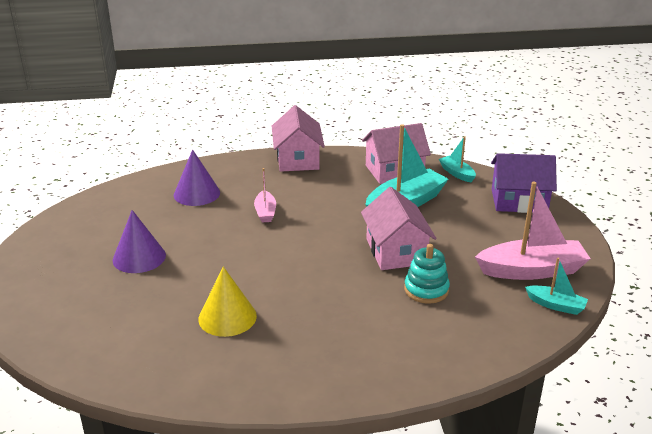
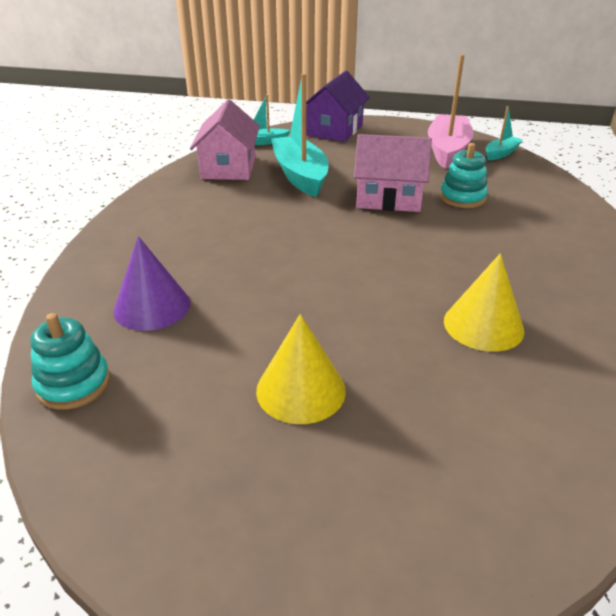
camera: 70 degrees left, 5 degrees up
purple cone [113,210,166,273] -> yellow cone [256,314,346,424]
pink boat [254,168,276,222] -> none
pink house [272,105,325,172] -> none
none -> turquoise stacking toy [30,313,110,410]

